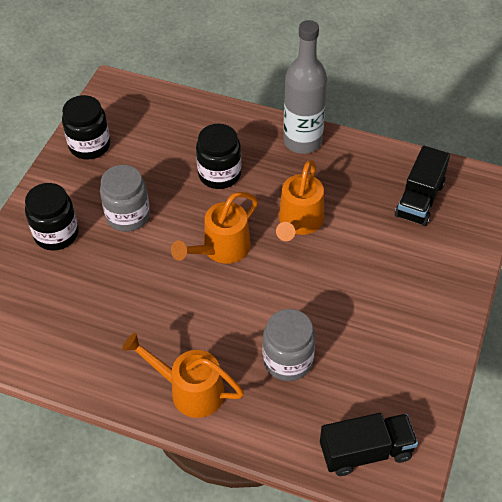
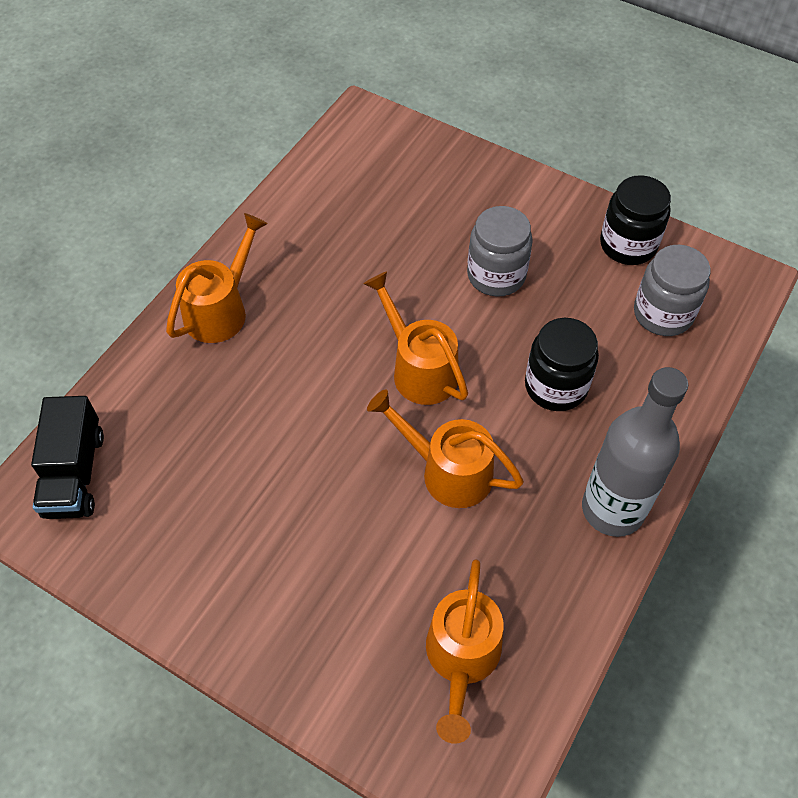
camera: 100 degrees right, 5 degrees up
black jar [25,183,79,251] -> none
grey jar [263,309,315,381] -> grey jar moved to [634,245,711,336]
black truck [395,146,450,226] -> orange watering can [426,559,503,744]

